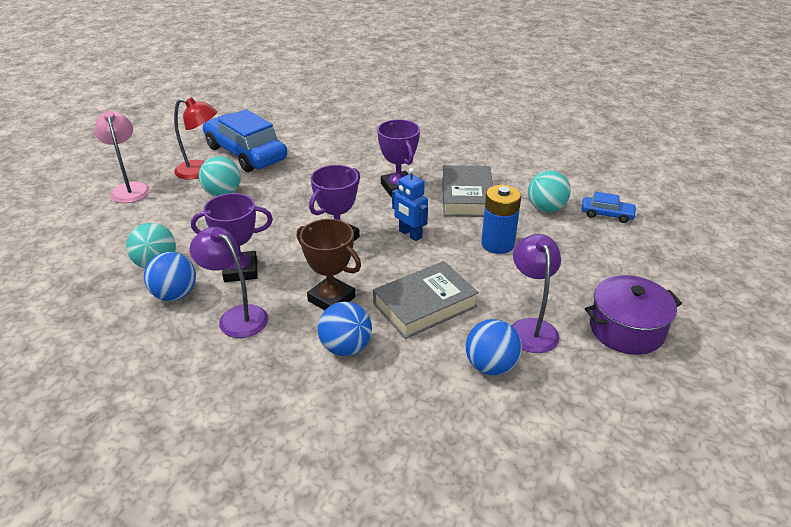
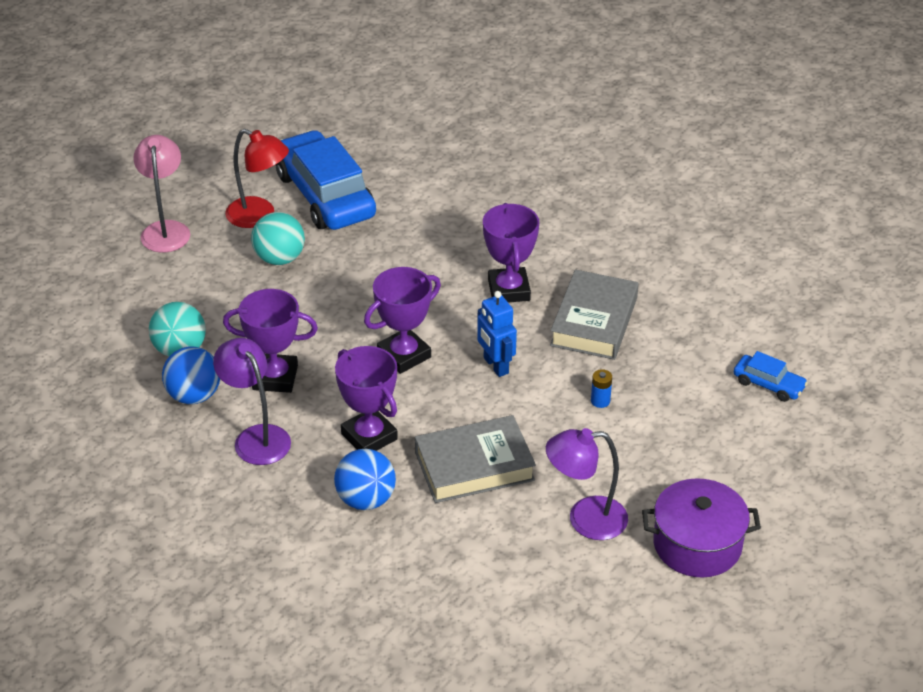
camera: 15 degrees right, 5 degrees up
brown trophy [297,219,361,310] -> purple trophy [335,346,398,451]
blue ball [466,319,522,375] -> none
blue battery [481,185,521,254] -> blue battery [591,369,612,408], size x0.45
purple lamp [512,234,561,353] -> purple lamp turned 105 degrees counterclockwise [546,428,628,540]
turquoise ball [528,170,571,212] -> none

